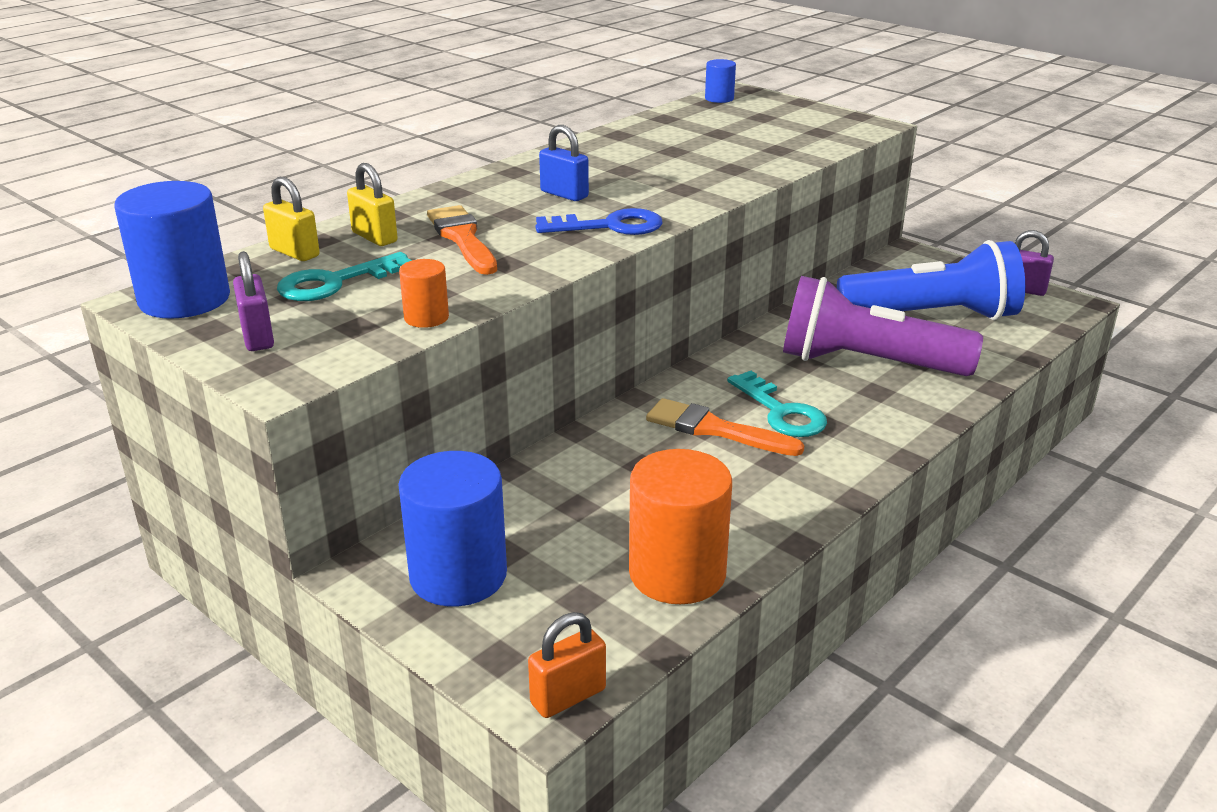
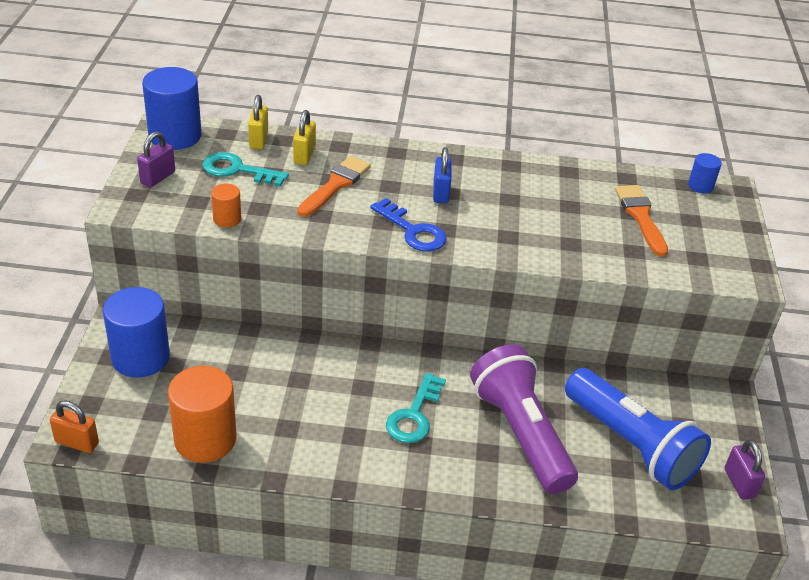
camera: 50 degrees right, 10 degrees up
orange brush [646,398,804,456] -> orange brush moved to [615,185,668,257]

